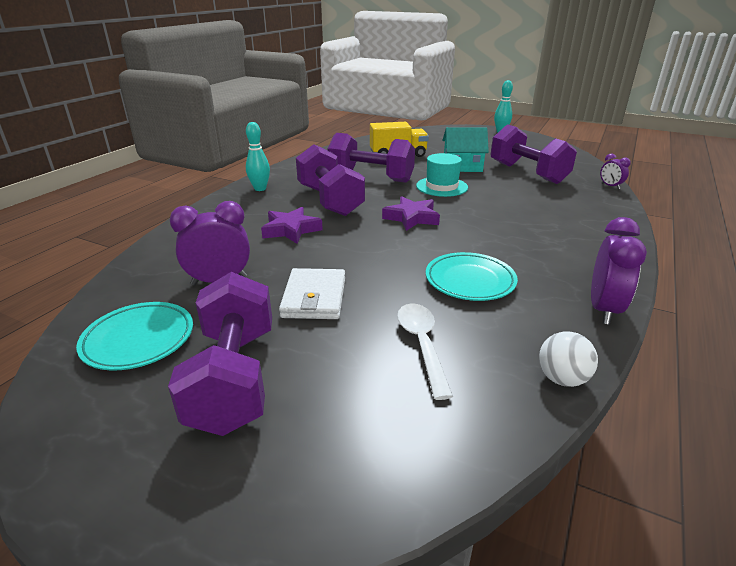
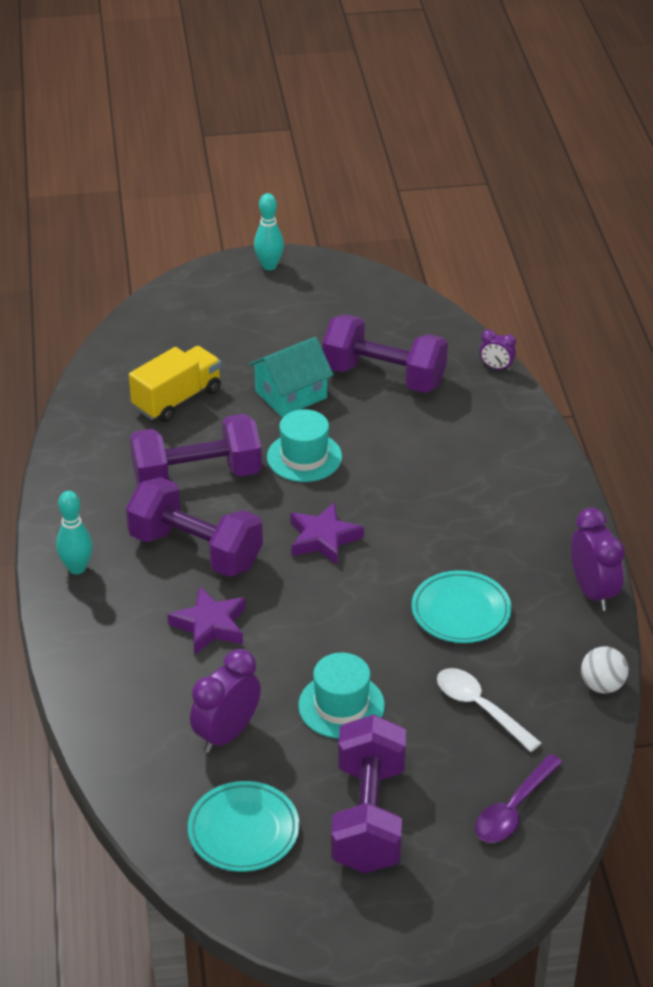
camera: 35 degrees left, 10 degrees up
purple dumbbell [168,272,272,436] -> purple dumbbell turned 45 degrees clockwise [331,714,406,873]
white wallet [279,268,345,319] -> turquoise hat [298,653,385,739]
none -> purple spoon [475,754,563,843]

